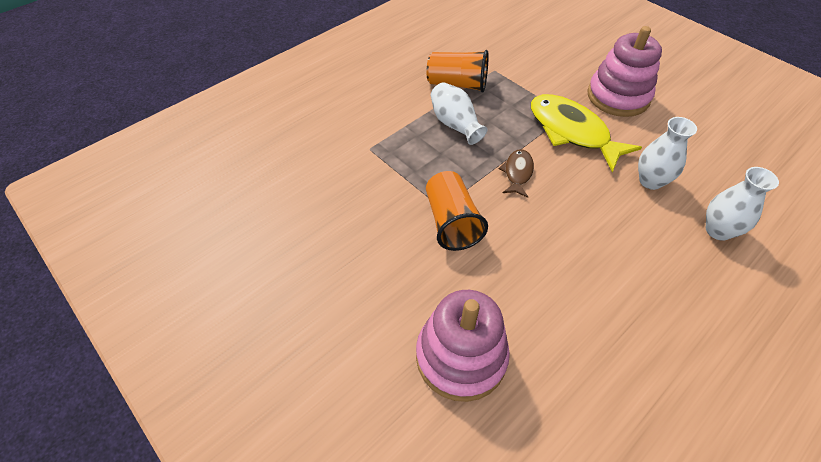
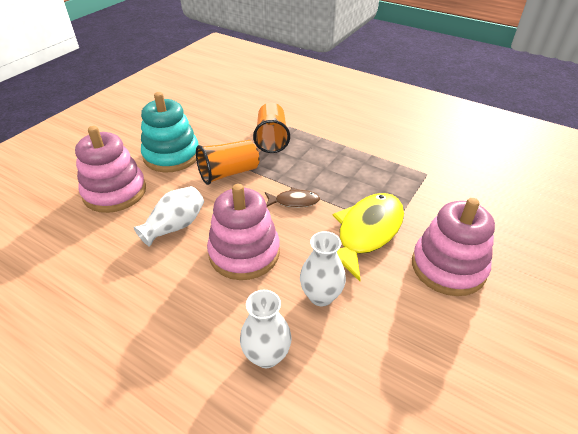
camera: 75 degrees right, 10 degrees down
orange cup [427,50,489,92] -> orange cup moved to [253,103,290,153]
white vase [431,82,488,145] -> white vase moved to [134,186,204,247]
none -> turquoise stacking toy [141,92,199,172]
none -> pink stacking toy [207,184,280,280]

